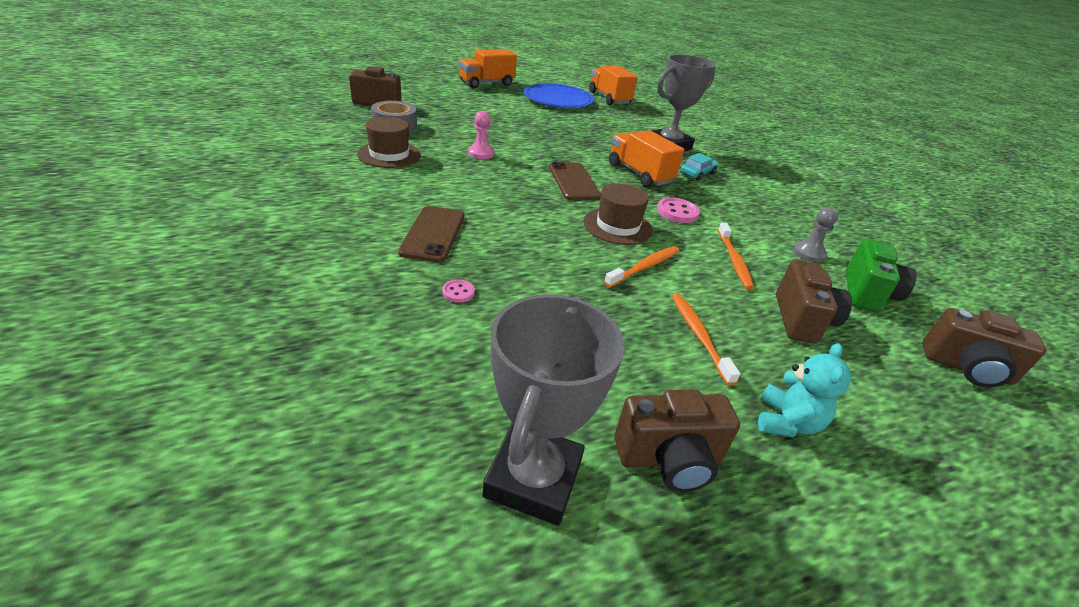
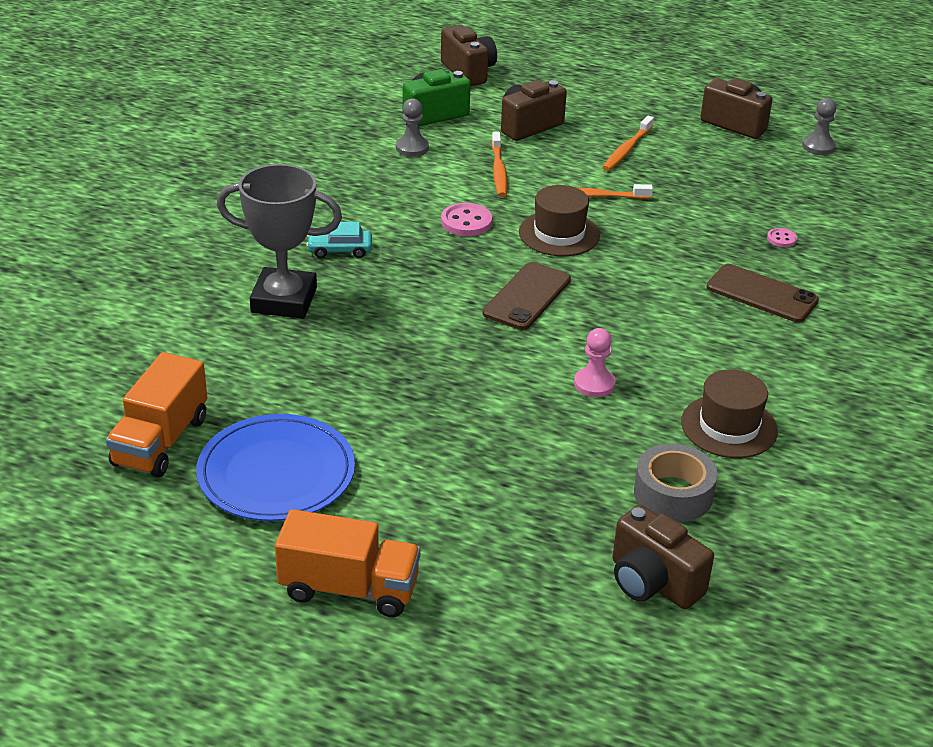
camera: 135 degrees left, 0 degrees up
brown phone [398,206,464,262] -> brown phone turned 75 degrees clockwise [707,264,819,323]
grey trophy [482,294,625,526] -> grey pawn [802,98,837,155]
orange truck [609,130,684,187] -> none
orange toothbrush [718,222,754,290] -> orange toothbrush turned 135 degrees clockwise [491,132,508,197]
turquoise teddy bear [758,343,851,437] -> none

